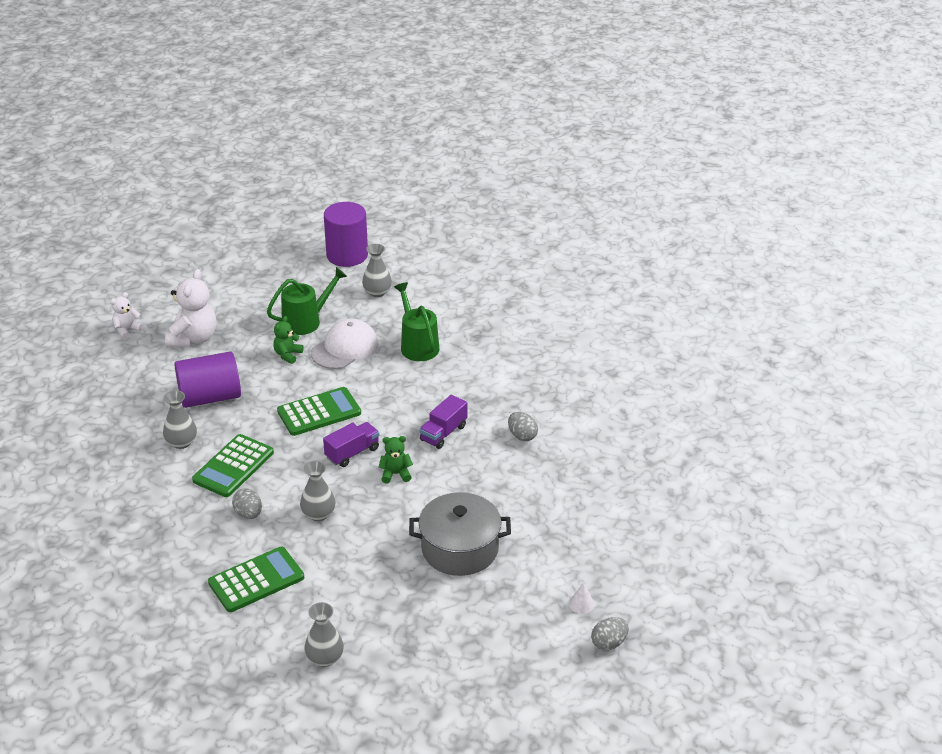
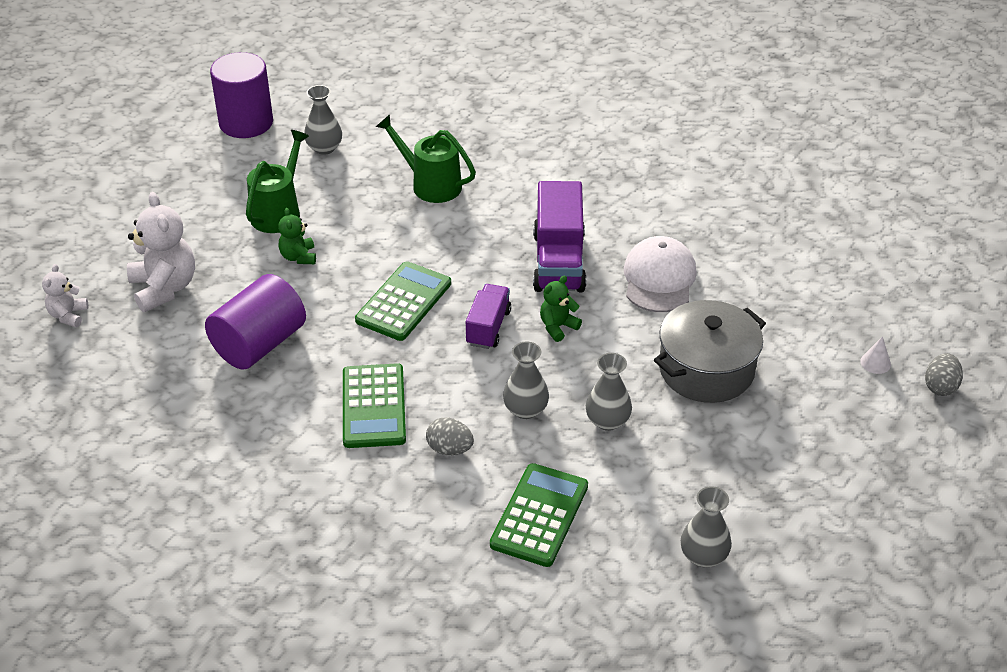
camera: 35 degrees left, 5 degrees up
grey vase [163,390,197,449] -> grey vase moved to [586,353,632,431]
white cap [311,319,378,369] -> white cap moved to [624,236,697,312]
purple truck [419,395,467,449] -> purple truck [533,181,587,292], size x1.67
grey egg [508,412,538,441] -> none

